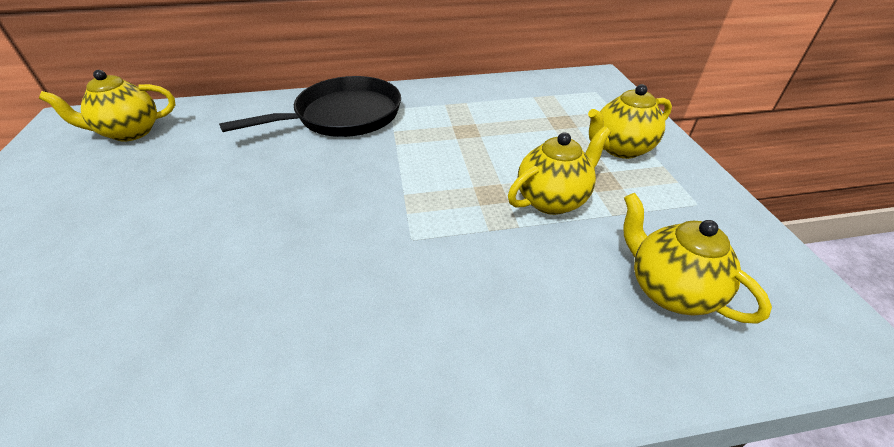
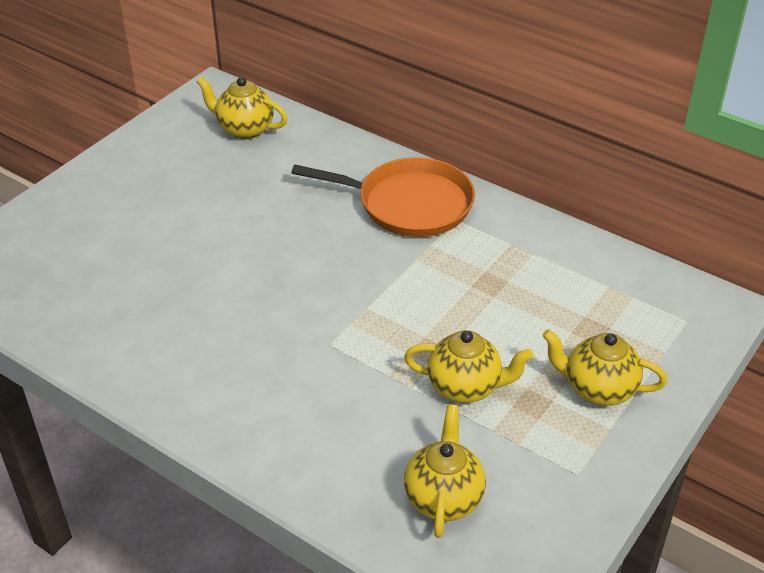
camera: 45 degrees right, 0 degrees up
black pan [219,76,401,137] -> orange pan [291,157,475,237]

